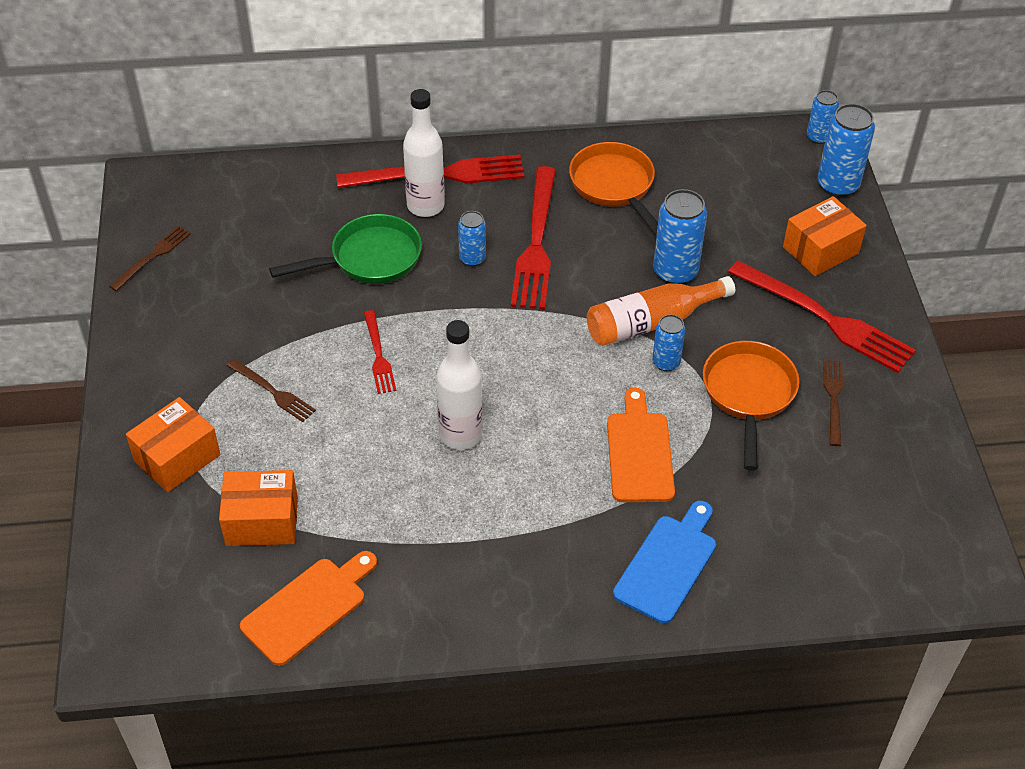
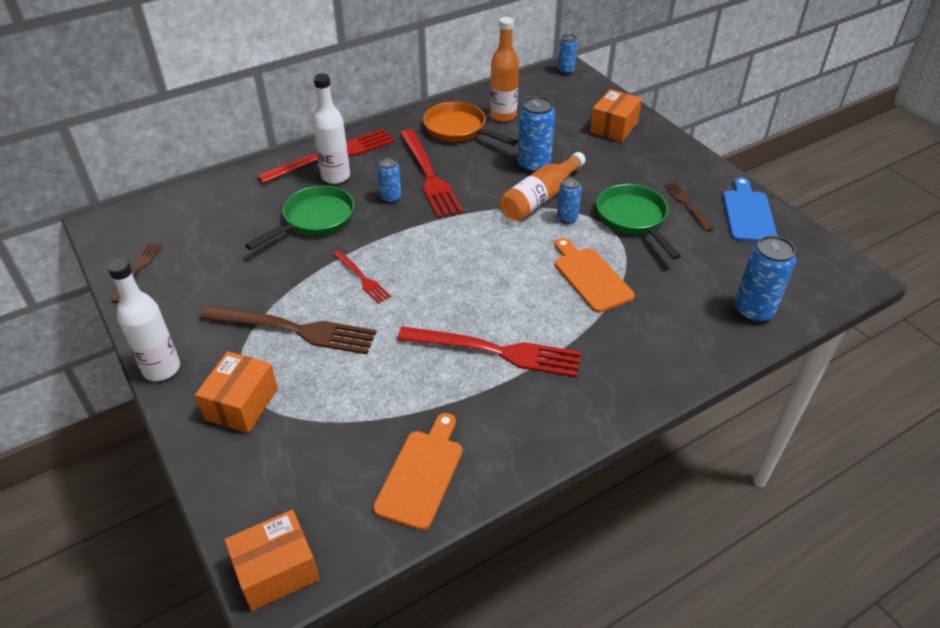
camera: 25 degrees left, 5 degrees down
orange box [219,470,298,546] -> orange box moved to [224,510,320,611]
brown fork [226,359,316,422] -> brown fork [199,305,376,354], size x1.93
white bottle [437,320,483,450] -> white bottle moved to [107,258,180,381]
blue cutting board [613,501,716,624] -> blue cutting board moved to [723,177,778,242]
orange pan [703,341,800,471] -> green pan [597,184,681,259]
red fork [728,260,916,373] -> red fork moved to [397,326,581,377]
blue can [817,104,875,197] -> blue can moved to [734,235,796,323]
none -> orange bottle [490,17,519,122]

